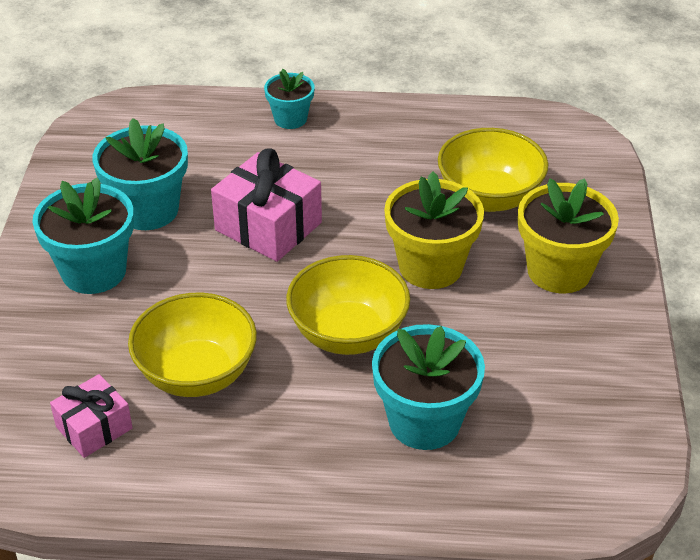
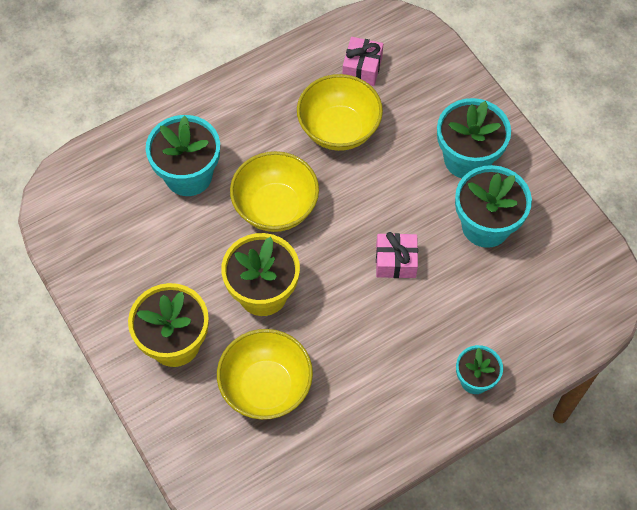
camera: 145 degrees right, 20 degrees up
pink gift [211,148,322,262] -> pink gift [376,232,418,278], size x0.61

